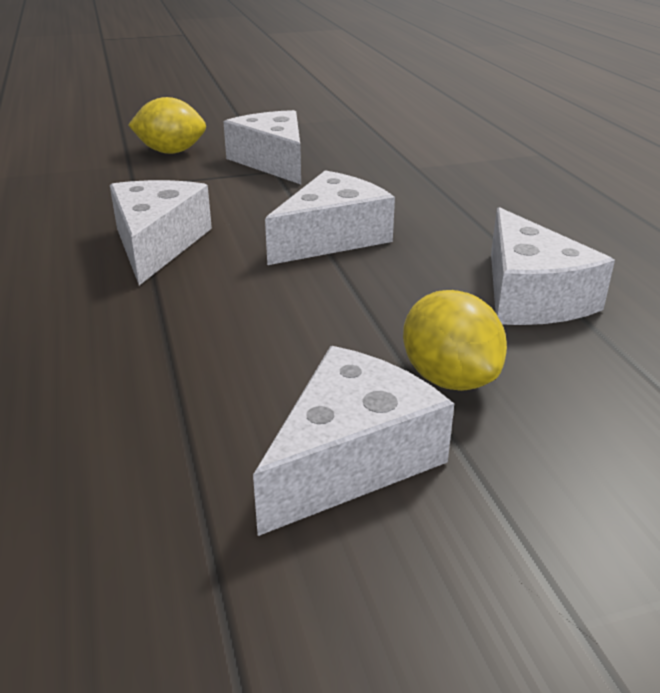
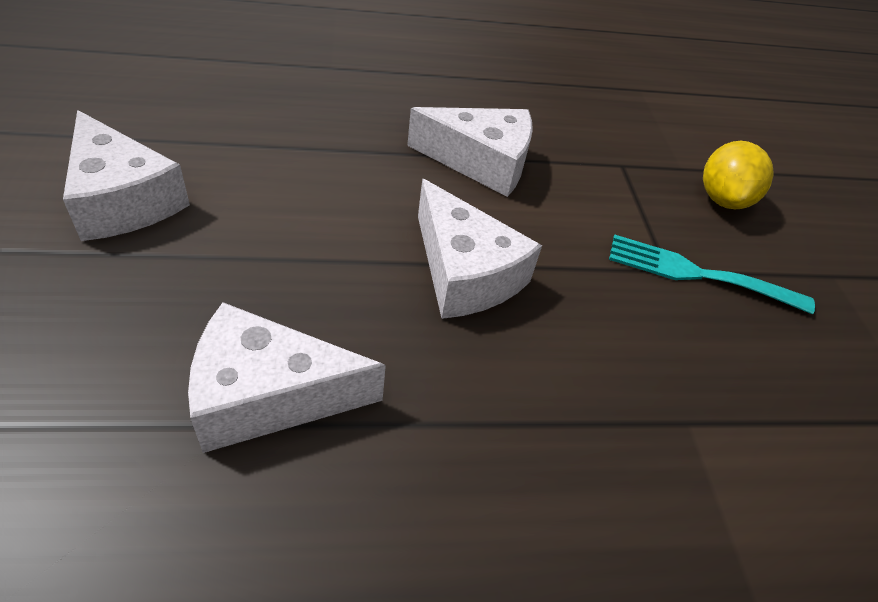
camera: 95 degrees right, 15 degrees up
white cheese [224,110,301,184] -> turquoise fork [609,235,815,314]
yellow lemon [403,290,507,391] -> none

